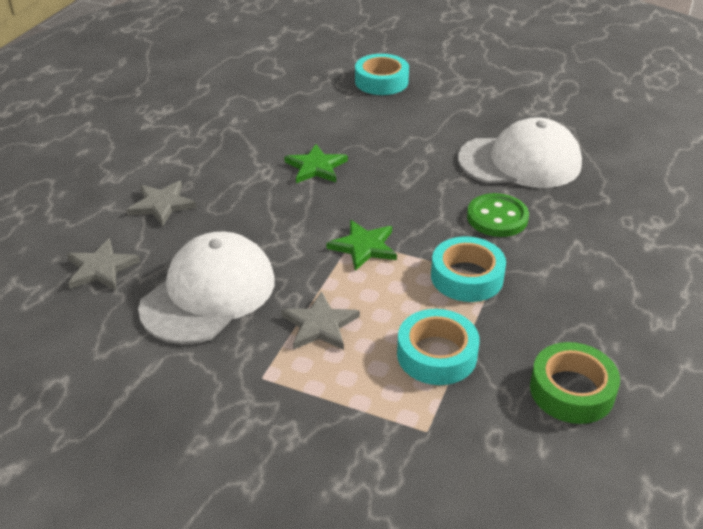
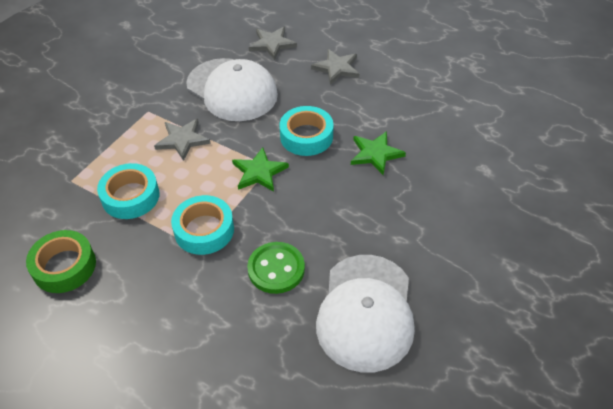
camera: 100 degrees right, 10 degrees up
turquoise tape [355,54,409,95] -> turquoise tape moved to [279,106,334,156]

